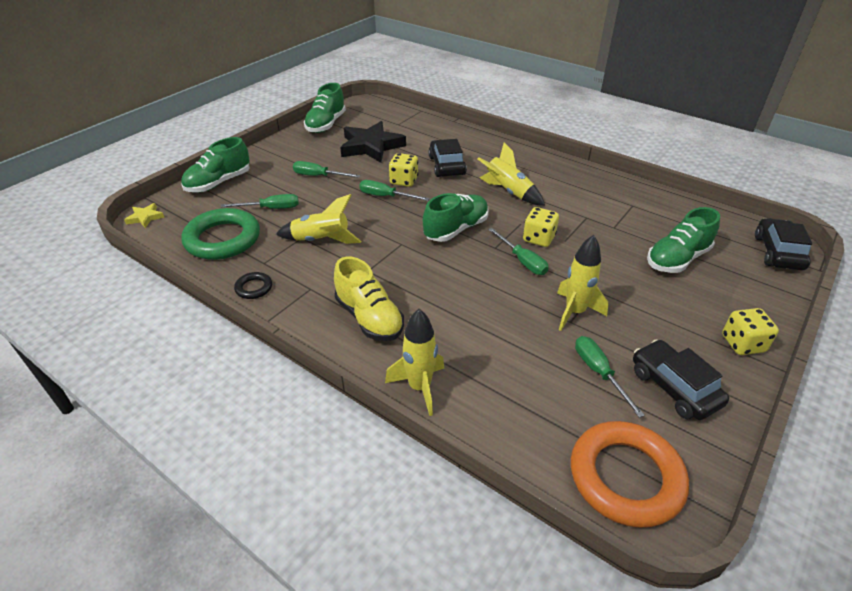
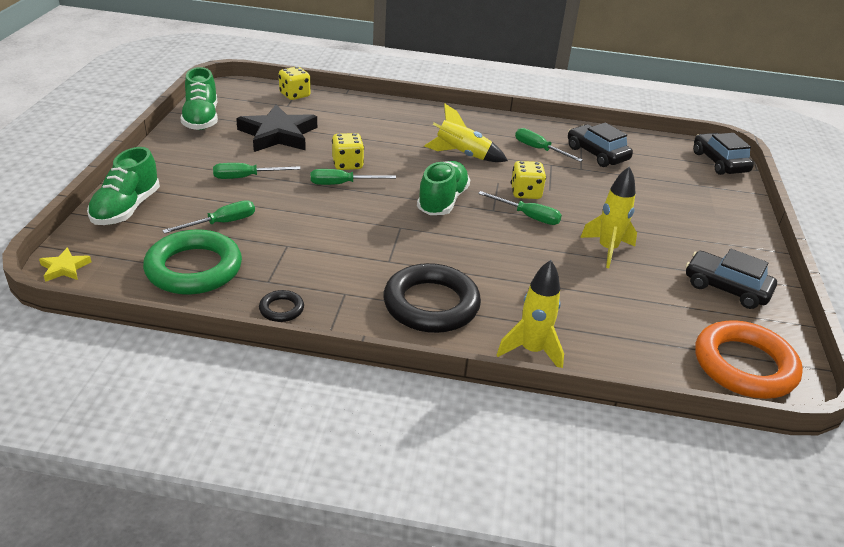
camera: 30 degrees left, 5 degrees down
yellow rocket [276,194,361,244] -> none
yellow shoe [334,257,404,341] -> black ring [383,263,481,333]
black car [428,139,467,177] -> black car moved to [568,123,633,167]
green screwdriver [575,336,645,418] -> green screwdriver moved to [515,128,583,162]
green shoe [647,207,720,273] -> none
yellow dice [722,308,779,355] -> yellow dice moved to [279,66,311,100]

